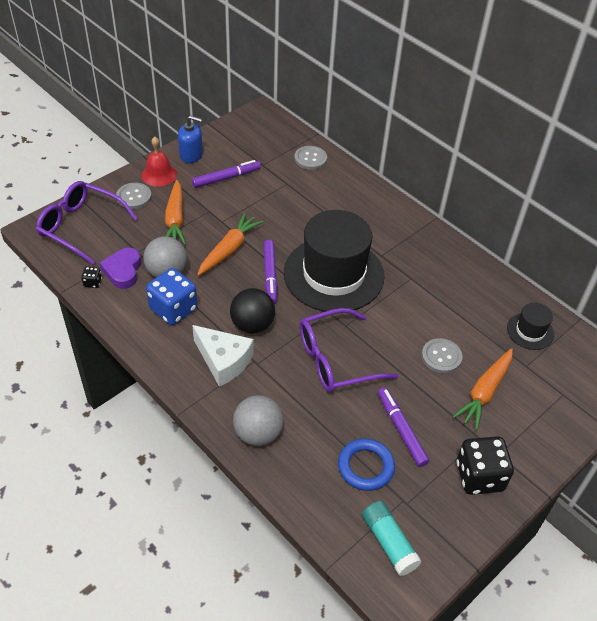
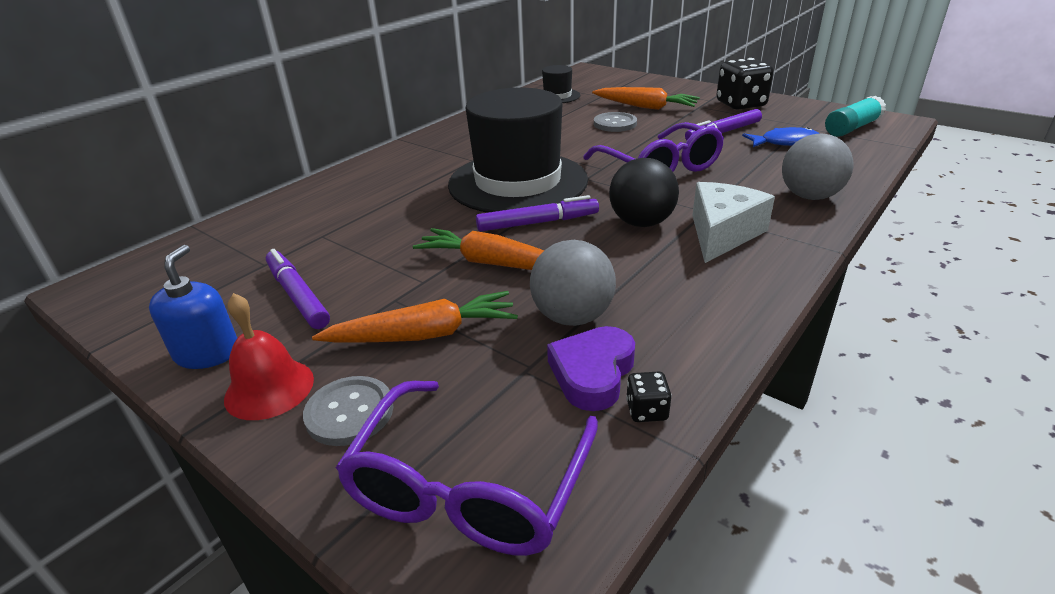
camera: 95 degrees left, 15 degrees down
purple heart [100,248,141,289] -> purple heart turned 120 degrees clockwise [547,326,635,411]
blue dice [146,268,198,325] -> none
grey button [294,146,327,170] -> none
blue ring [338,439,395,491] -> blue fish [742,127,819,147]

